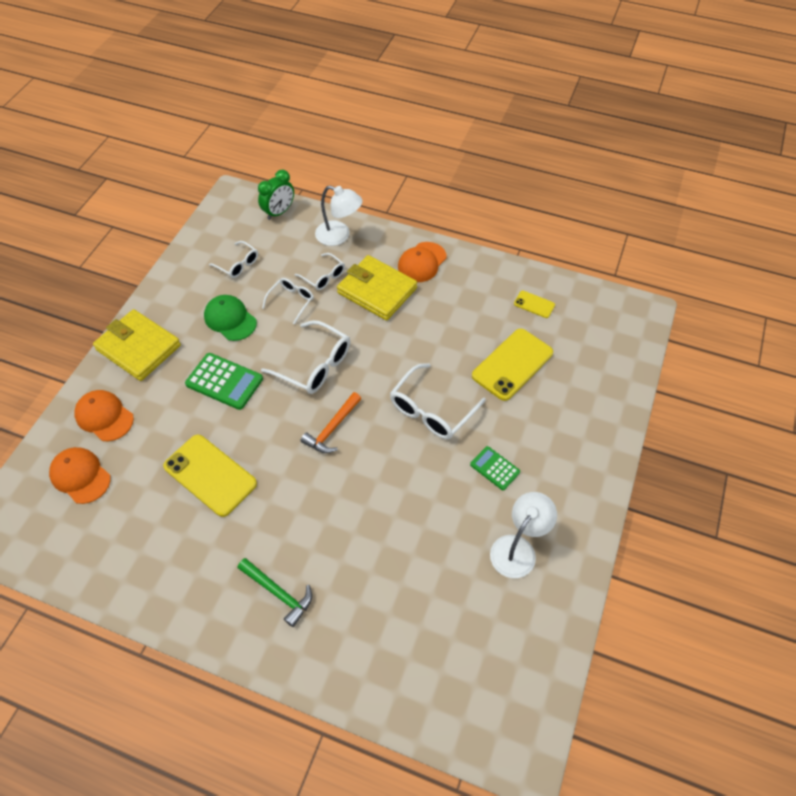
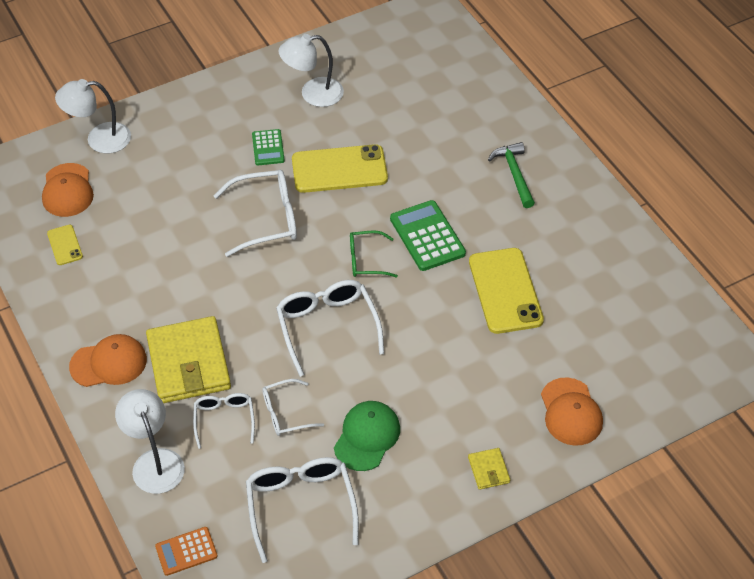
camera: 140 degrees left, 5 degrees down
orange cap [49,447,111,504] -> orange cap moved to [42,163,94,217]
yellow wallet [93,309,181,381] -> yellow wallet [468,448,510,490], size x0.44
green calculator [185,353,263,410] -> green calculator moved to [390,200,466,271]
green cap [204,295,257,341] -> green cap turned 150 degrees counterclockwise [334,401,400,471]
white glasses [209,241,258,278] -> white glasses [246,457,359,563], size x1.67
green clock [258,169,294,220] -> orange calculator [155,527,218,576]
orange hammer [300,392,361,453] -> green glasses [350,231,398,278]
yellow phone [472,328,553,401] -> yellow phone moved to [292,144,388,193]
none -> white lamp [55,79,131,154]

